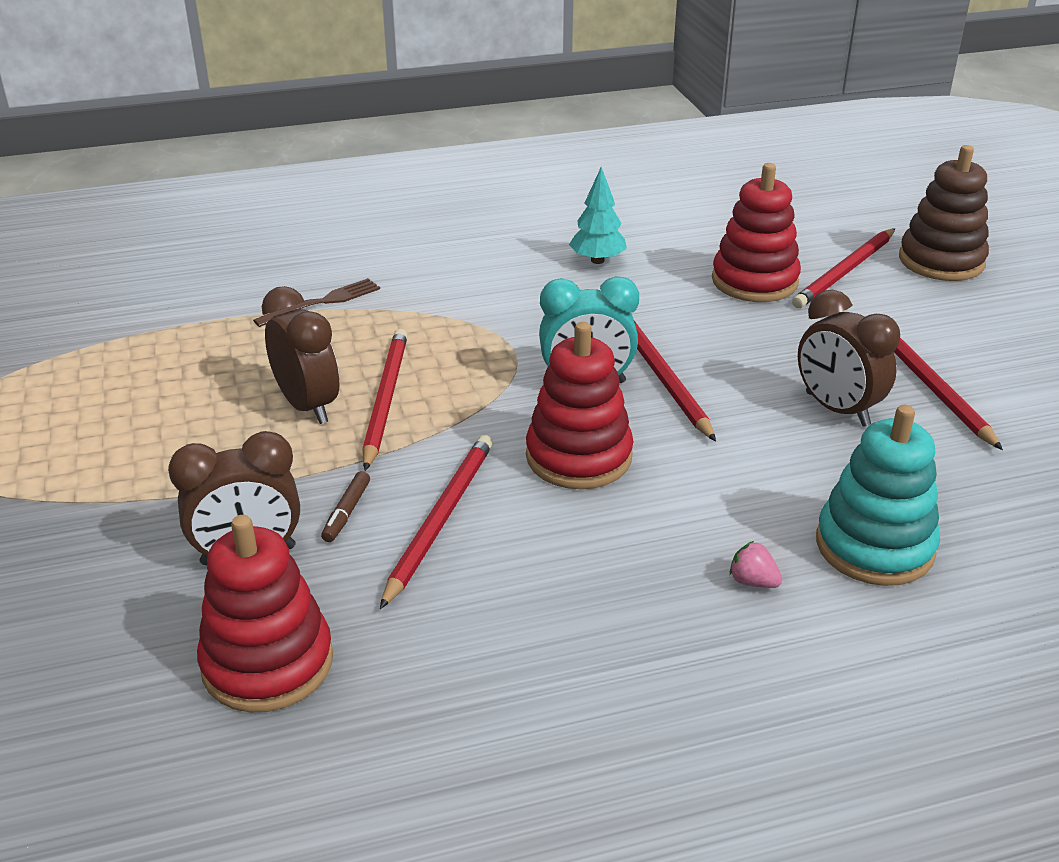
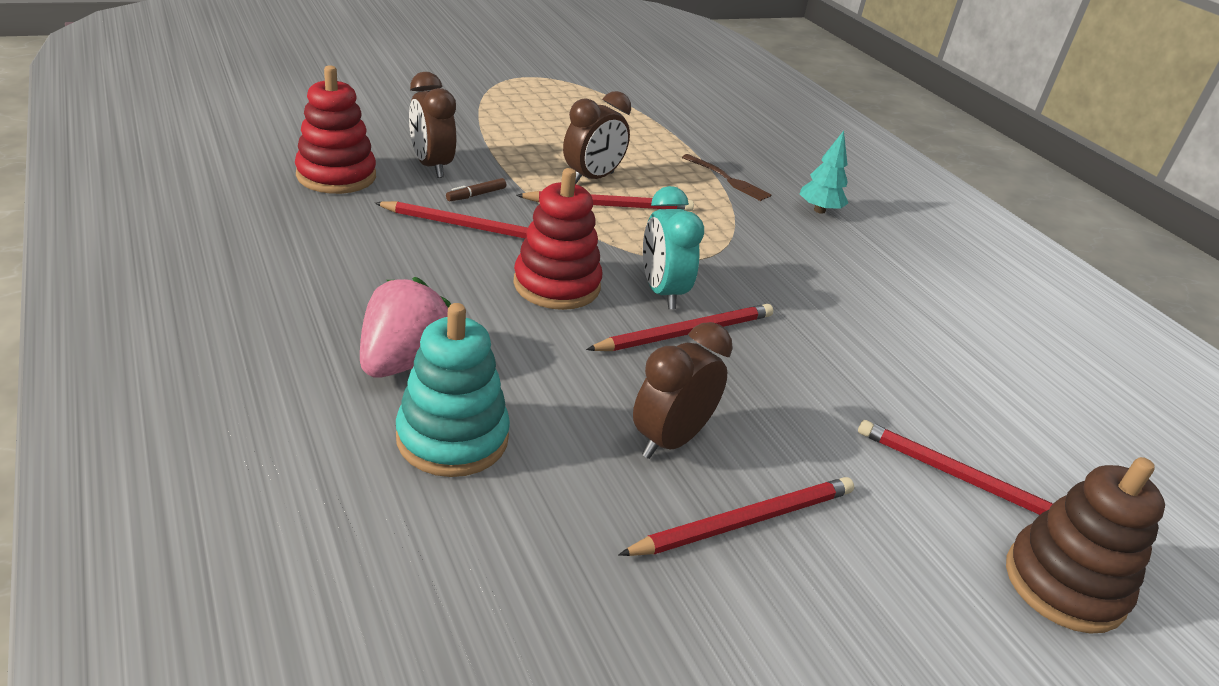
camera: 75 degrees right, 0 degrees up
brown marker [321,471,370,542] -> brown marker turned 45 degrees counterclockwise [446,178,506,201]
turquoise tree [569,167,627,264] -> turquoise tree moved to [800,131,848,214]
red stacking toy [712,163,801,302] -> none
pink strawberry [730,541,783,588] -> pink strawberry [360,277,451,378], size x2.40

